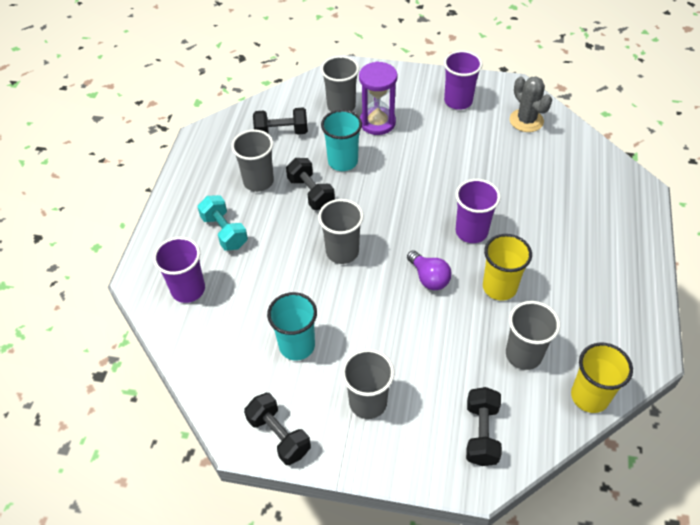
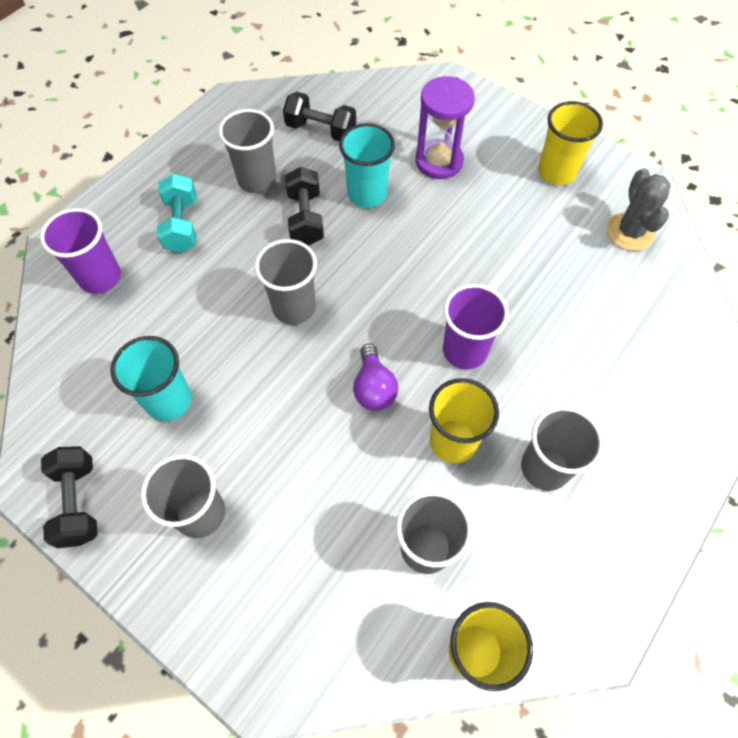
camera: 25 degrees right, 10 degrees up
grey cup [321,56,359,112] -> grey cup moved to [521,406,604,491]
purple cup [444,50,483,110] -> yellow cup [538,101,603,185]
black dumbbell [466,387,502,466] -> none

